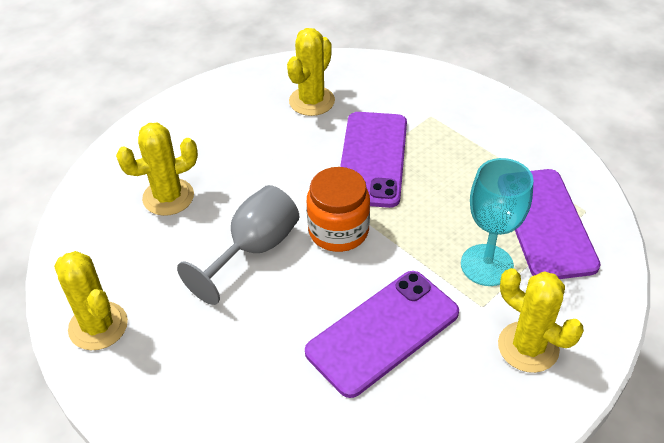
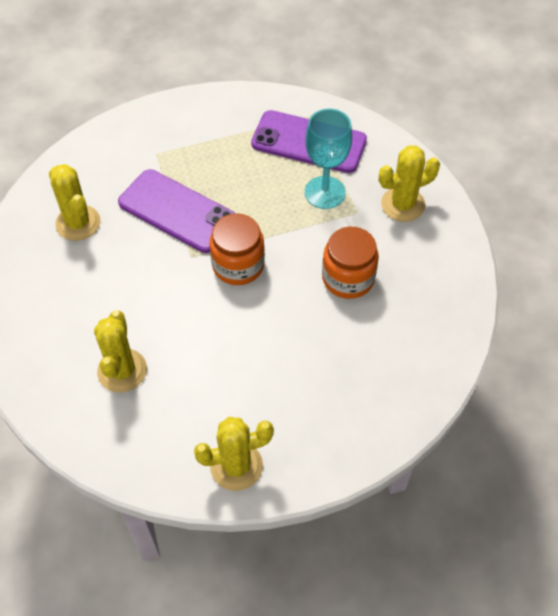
camera: 65 degrees left, 10 degrees up
grey goblet [177,185,299,305] -> none
purple phone [305,271,459,398] -> orange jar [322,227,379,299]

